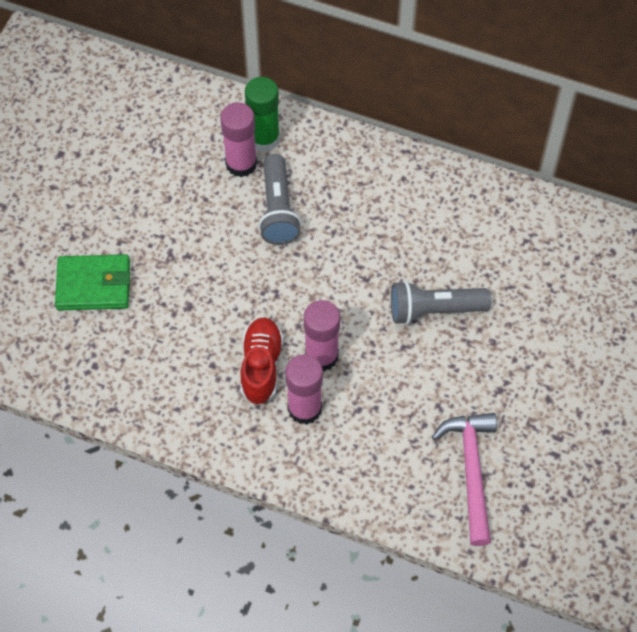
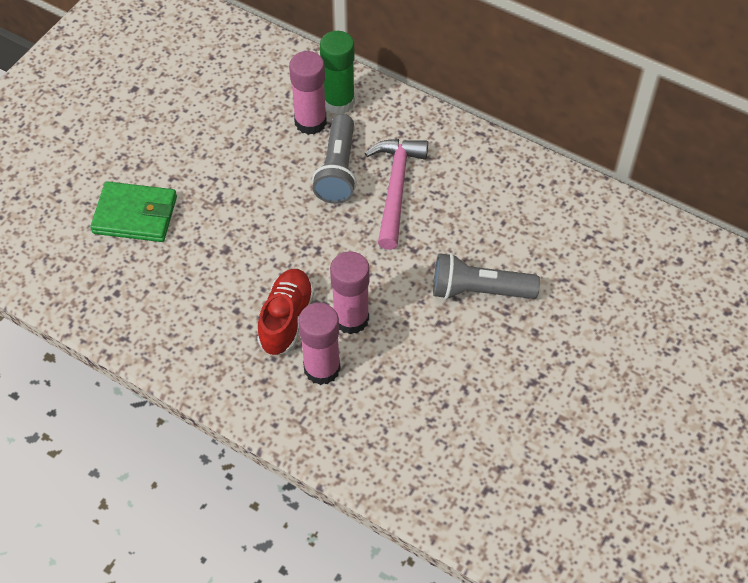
camera: 10 degrees right, 5 degrees down
pink hammer [432,413,497,546] -> pink hammer moved to [365,139,428,250]

